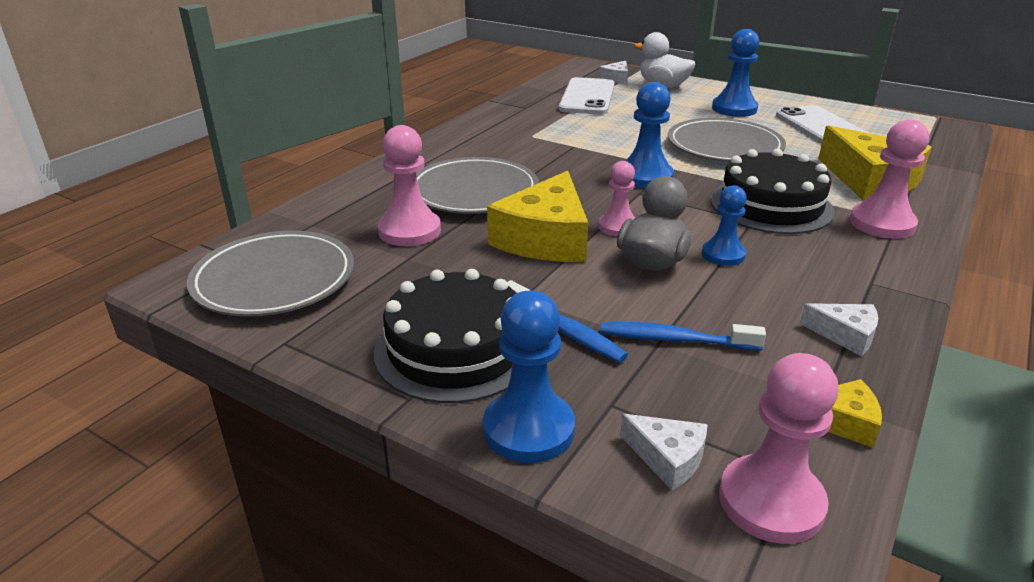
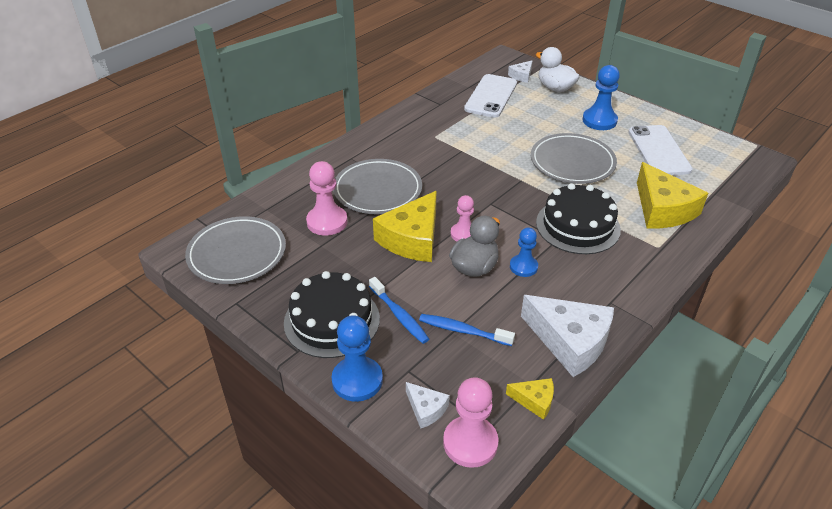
camera: 10 degrees right, 10 degrees up
blue pawn [626,82,674,189] -> none
white cheese [800,303,878,356] -> white cheese [521,295,614,377], size x2.08
pink pawn [850,119,929,239] -> none

